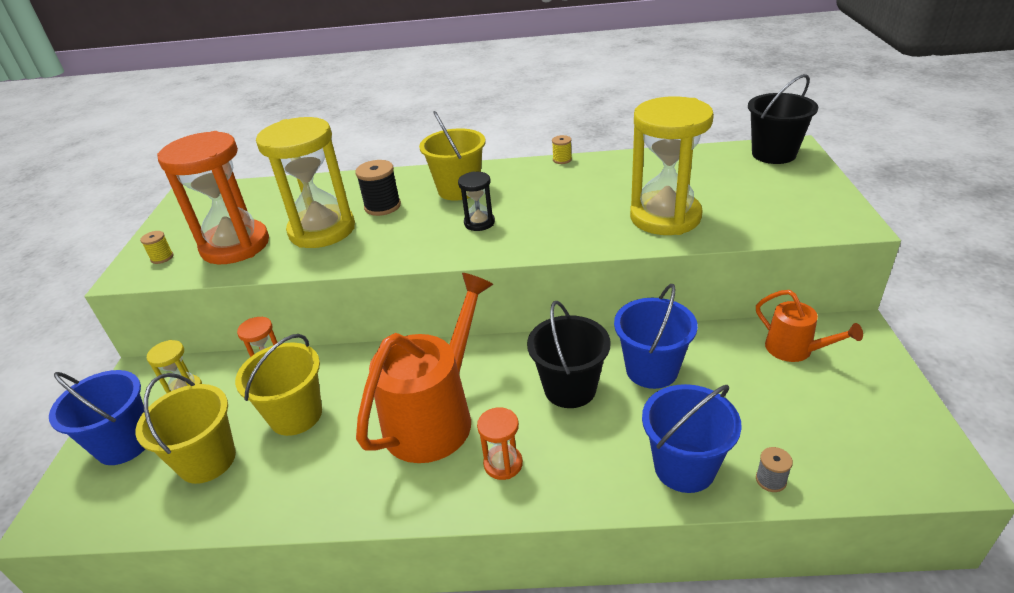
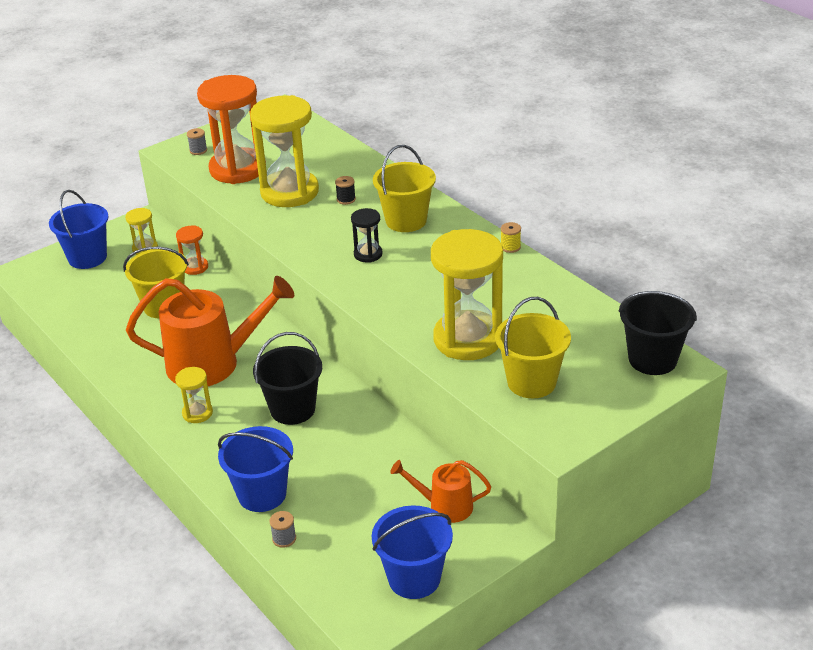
camera: 50 degrees right, 0 degrees up
yellow bucket [135,373,236,484] -> yellow bucket moved to [495,297,571,398]
yellow spool [140,231,174,264] -> grey spool [187,128,207,155]
black spool [355,160,401,216] -> black spool [335,176,356,205], size x0.56
orange hourglass [477,407,523,480] -> yellow hourglass [175,367,213,423]
blue bucket [614,284,698,389] -> blue bucket moved to [372,505,453,599]
orange watering can [756,290,863,362] -> orange watering can turned 90 degrees clockwise [390,460,491,523]

